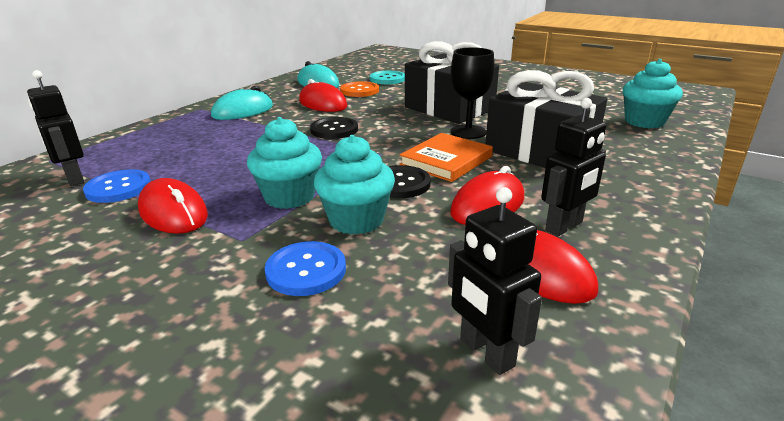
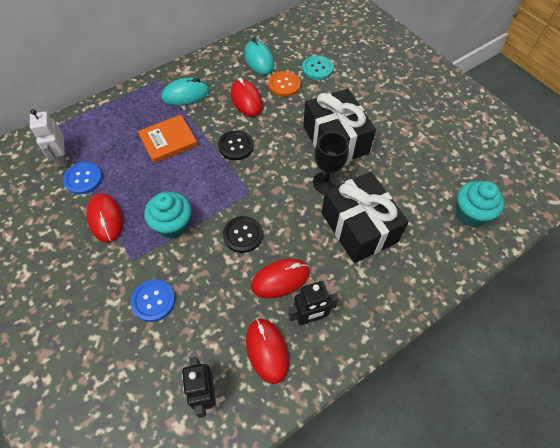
camera: 20 degrees right, 30 degrees up
black robot [27,70,84,186] -> white robot [30,109,67,167]
turquoise cupcake [314,135,395,235] -> none
orange book [399,133,493,182] -> orange book moved to [138,115,198,163]

